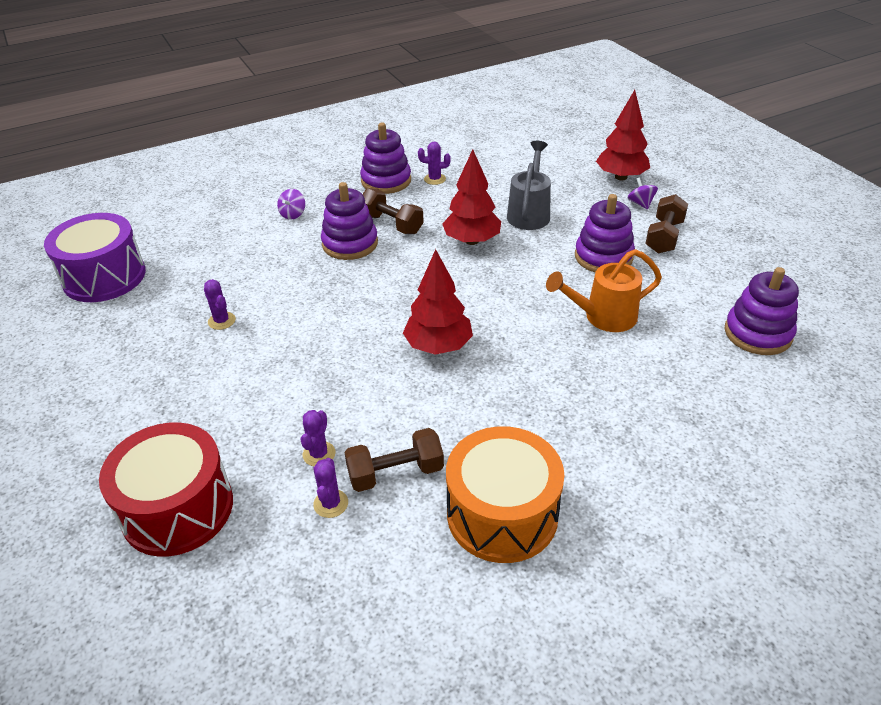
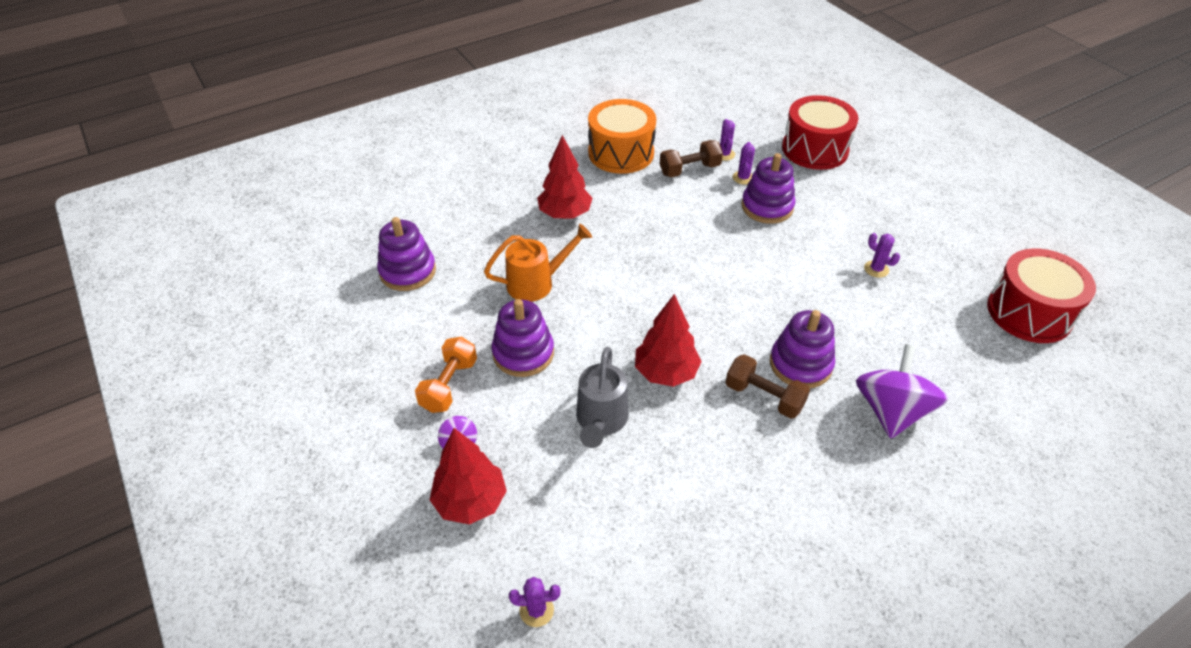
camera: 175 degrees right, 5 degrees up
purple drum [44,213,146,302] -> red drum [987,248,1096,343]
purple spinning top [277,189,305,220] -> purple spinning top [856,344,948,439], size x2.28
purple stacking toy [360,123,411,194] -> purple stacking toy moved to [741,153,796,224]
red tree [403,249,473,355] -> red tree moved to [537,135,592,219]
purple cactus [418,142,451,185] -> purple cactus moved to [509,577,560,627]
brown dumbbell [645,194,688,254] -> orange dumbbell [415,337,477,413]

